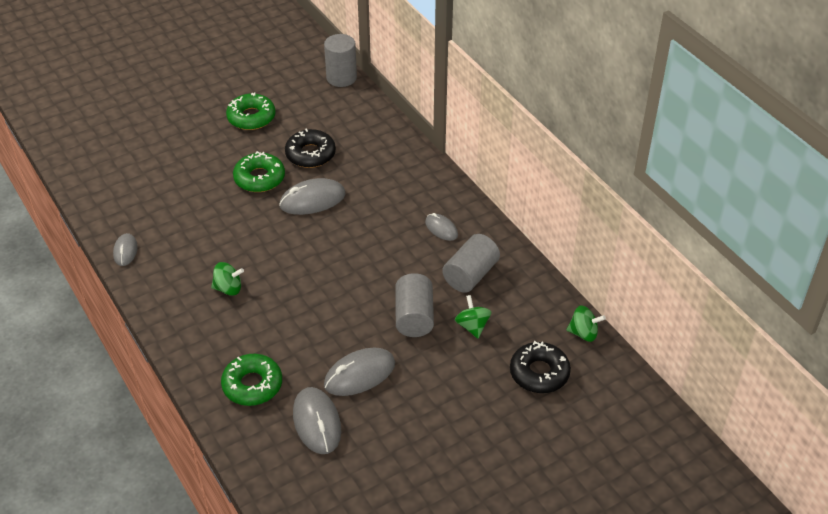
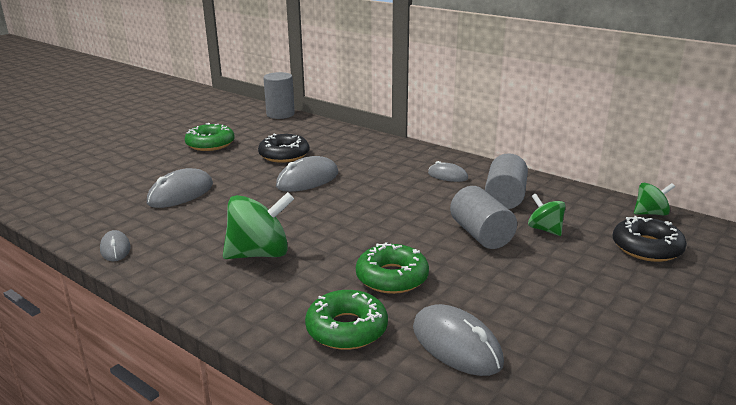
camera: 20 degrees left, 20 degrees down
green spinning top [211,262,244,296] -> green spinning top [223,192,294,259], size x1.76
green donut [233,151,285,192] -> green donut moved to [356,242,429,294]
grey mouse [324,348,395,396] -> grey mouse moved to [147,168,213,208]

